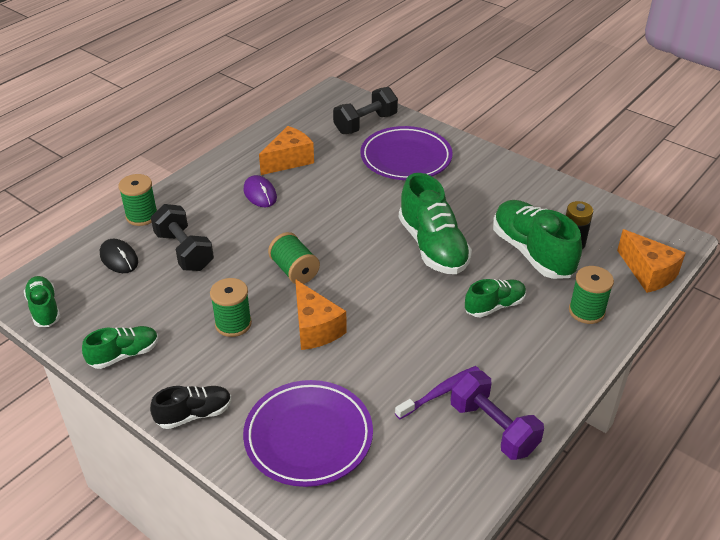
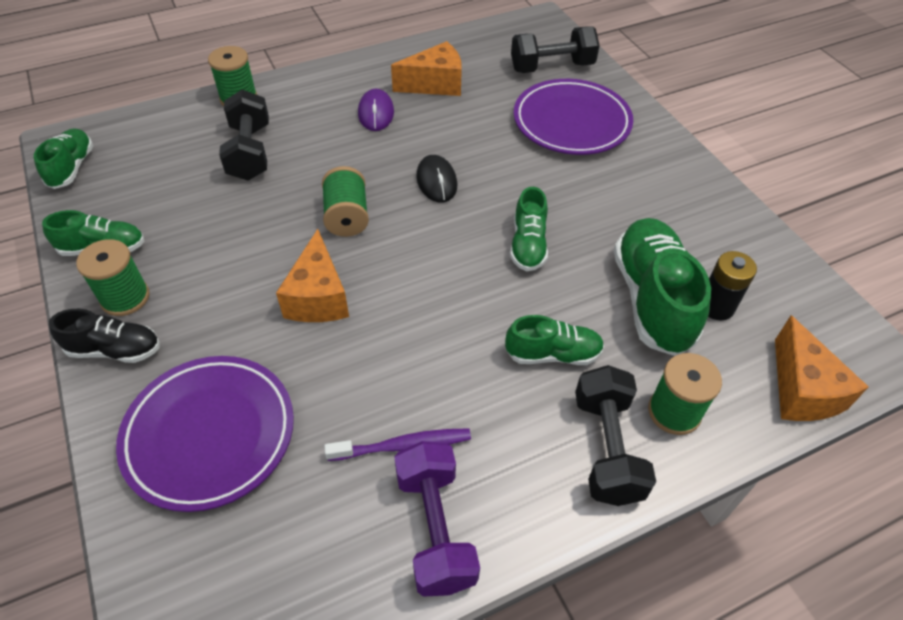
camera: 25 degrees right, 10 degrees up
black mouse [100,239,138,273] -> black mouse moved to [416,155,457,203]
green spool [210,278,252,337] -> green spool moved to [76,239,149,316]
green shoe [399,173,472,274] -> green shoe [510,187,548,271], size x0.57
none -> black dumbbell [575,365,656,506]

